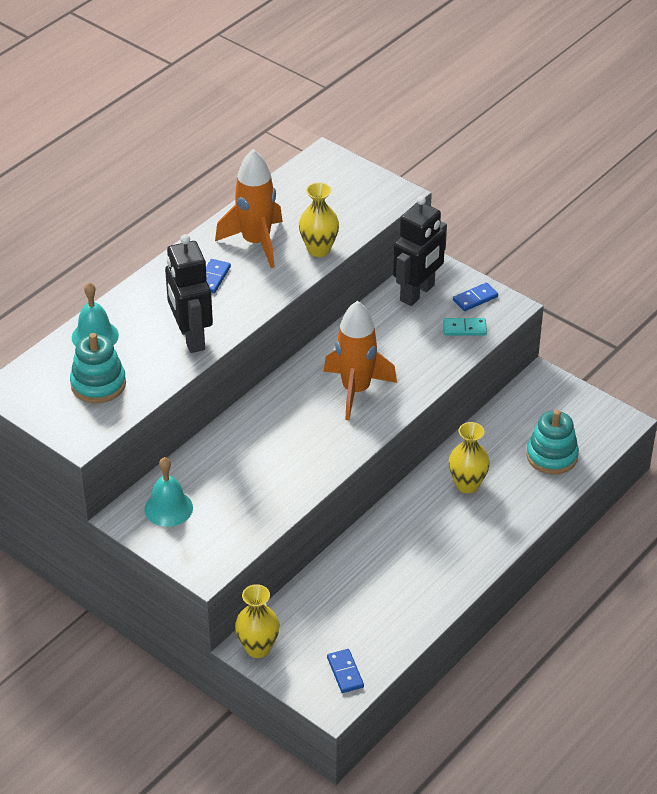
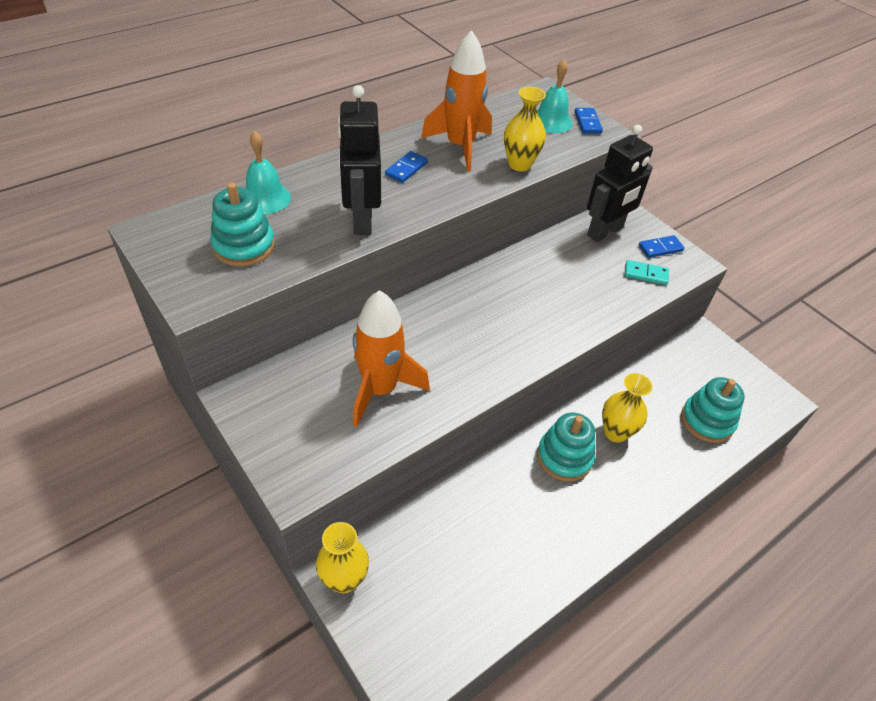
camera: 10 degrees right, 5 degrees up
turquoise bell [144,457,193,527] -> turquoise bell moved to [537,60,572,133]
orange rocket [324,301,397,420] -> orange rocket moved to [353,290,430,427]
blue domino [327,649,364,693] -> blue domino moved to [575,108,603,134]
none -> turquoise stacking toy [537,413,595,482]

